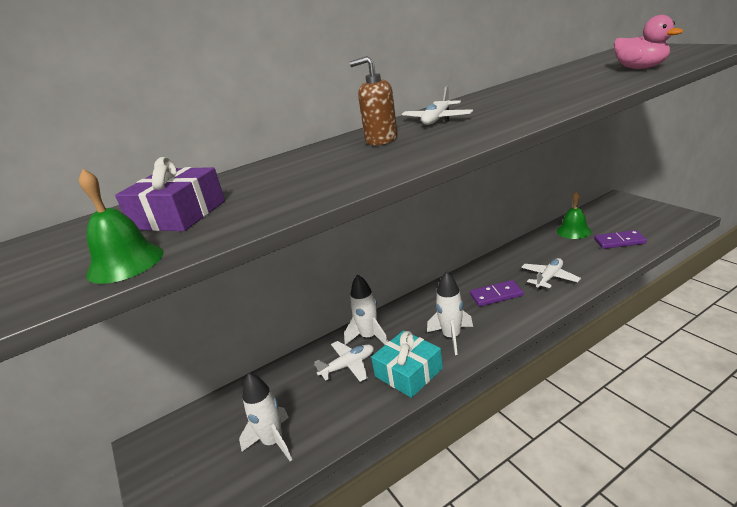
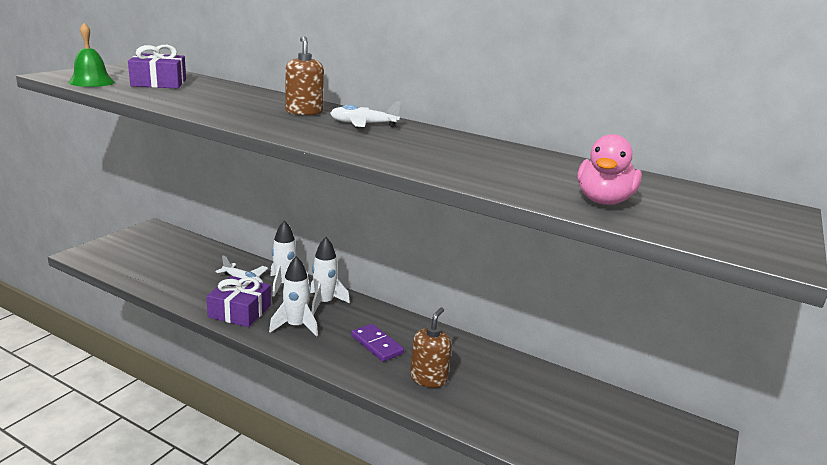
camera: 55 degrees right, 5 degrees down
white rocket [239,373,292,461] -> white rocket moved to [310,237,350,315]
turquoise gift [371,330,443,398] -> purple gift [206,276,271,327]
white plane [521,258,581,290] -> brown soap dispenser [410,308,452,388]
green bell [557,191,592,239] -> none
purple domino [594,230,647,249] -> none

